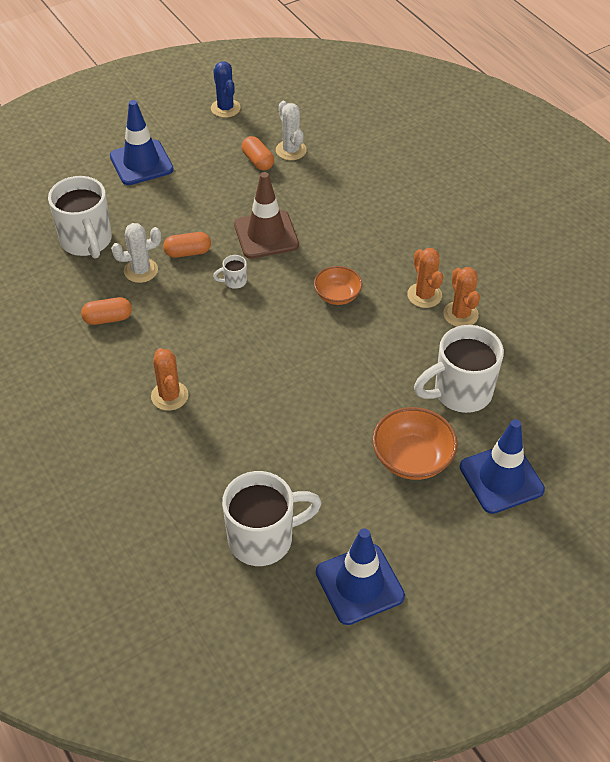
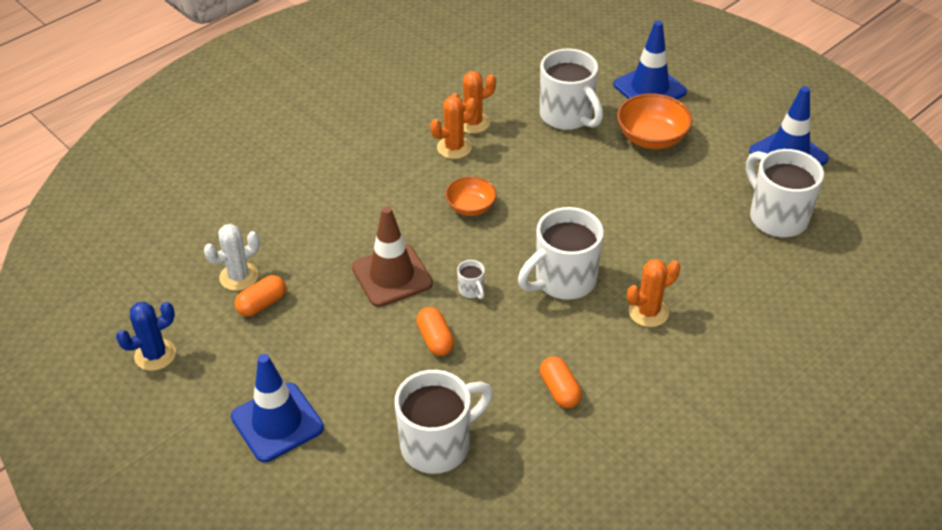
camera: 100 degrees left, 5 degrees down
white cactus [111,223,161,283] -> none
none -> white mug [518,207,604,300]

